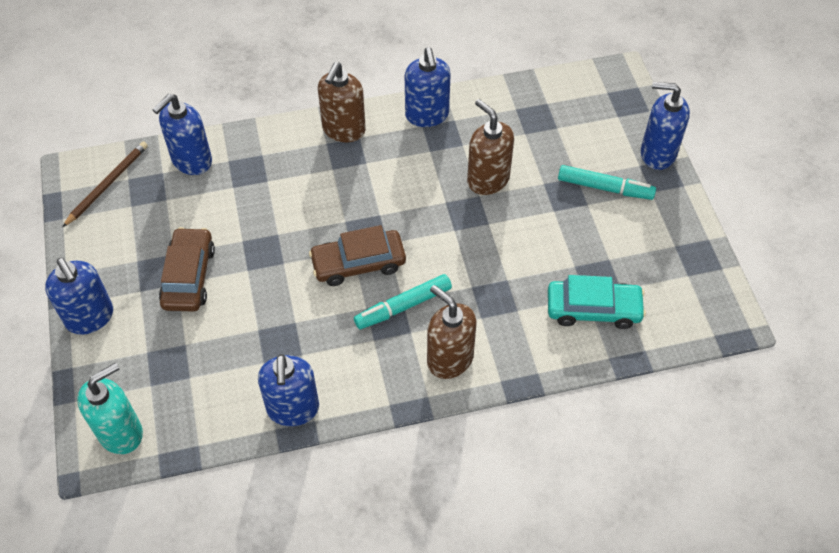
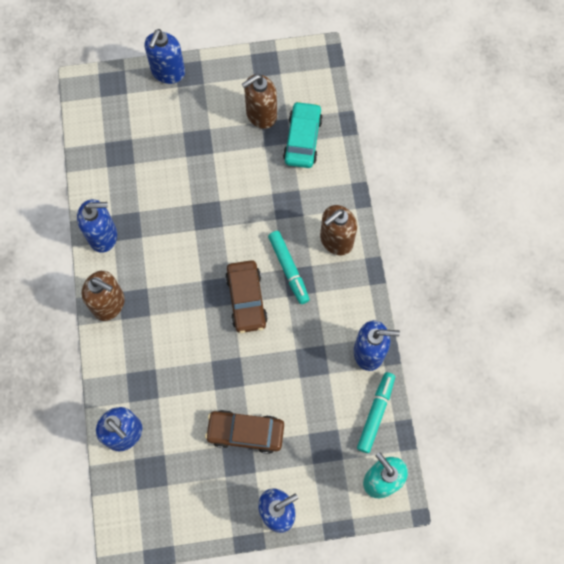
camera: 85 degrees left, 15 degrees up
brown pencil [62,141,148,227] -> none
brown soap dispenser [467,99,514,195] -> brown soap dispenser moved to [242,74,277,129]
turquoise marker [558,165,656,200] -> turquoise marker moved to [357,372,395,453]

